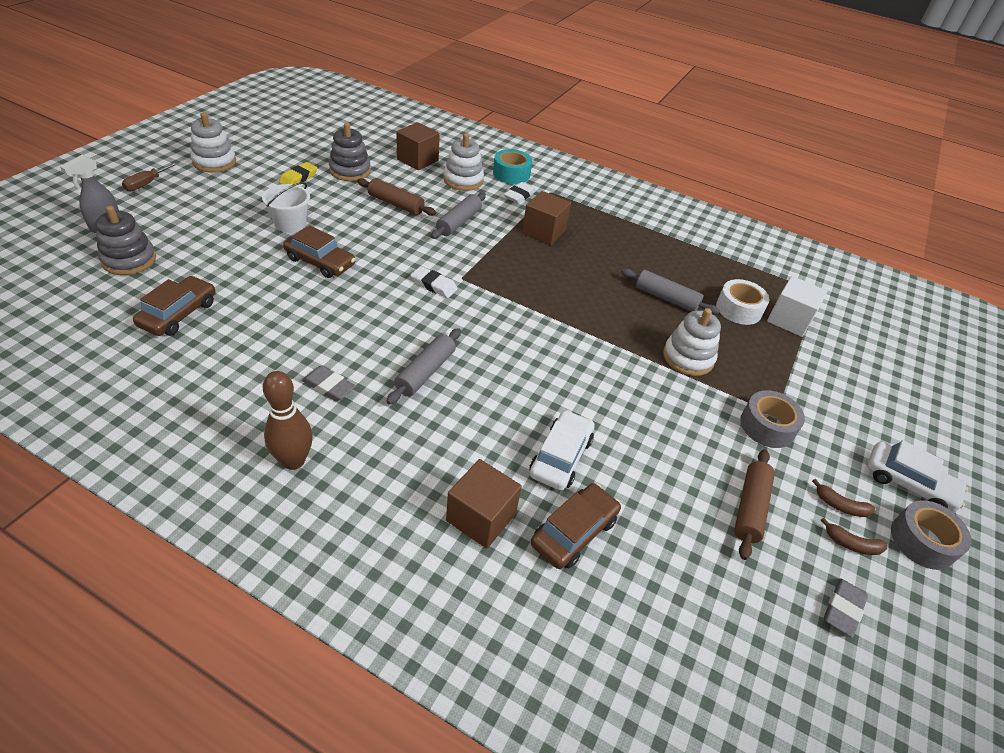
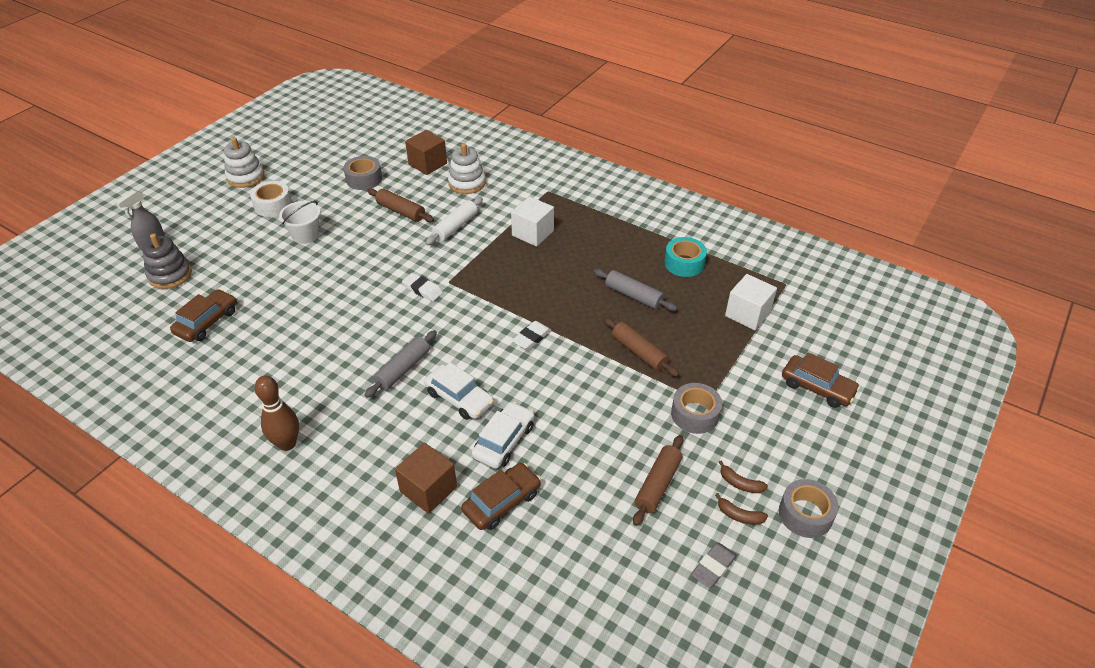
camera: 10 degrees right, 0 degrees up
brown screwdriver [122,161,179,191] -> none
yellow eraser [279,162,317,184] -> none
brown car [283,225,356,278] -> brown car moved to [782,352,860,408]
grey eraser [302,365,356,401] -> none
grey stacking toy [329,123,371,181] -> grey tape [343,156,382,190]
grey rolling pin [431,193,486,239] -> white rolling pin [425,197,483,245]
turquoise tape [493,149,532,184] -> turquoise tape moved to [664,237,707,277]
white eraser [504,182,536,203] -> white eraser moved to [512,321,551,350]
brown cube [522,191,571,245] -> white cube [511,196,554,247]
white stacking toy [663,308,721,376] -> brown rolling pin [603,317,679,377]
white tape [716,279,769,325] -> white tape moved to [250,181,292,217]
white car [867,440,968,512] -> white car moved to [424,362,494,420]

